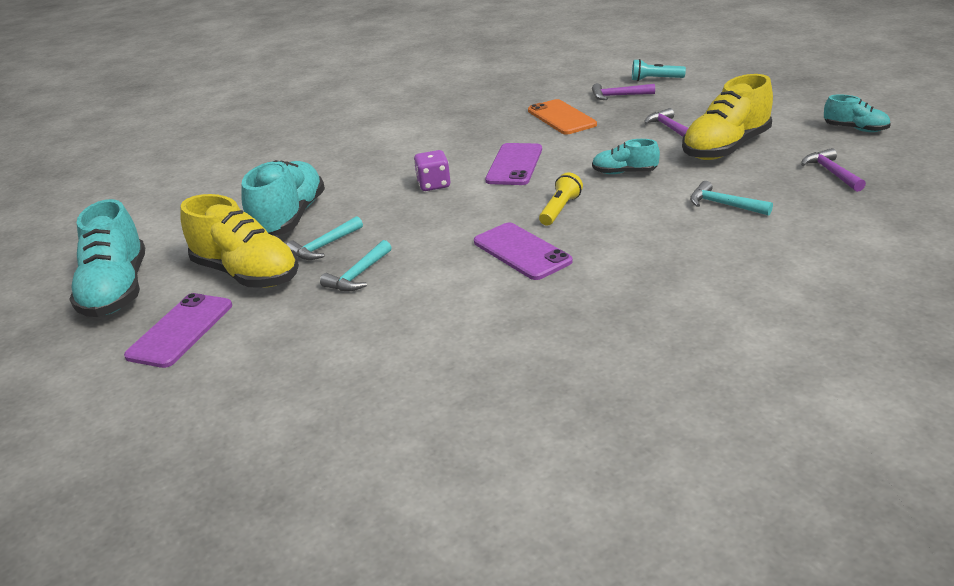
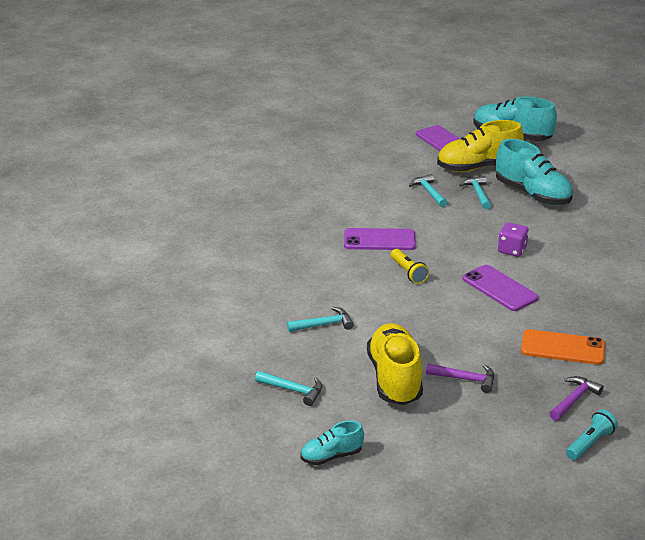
camera: 125 degrees right, 0 degrees up
turquoise shoe [592,139,660,174] -> none
purple hammer [801,148,866,192] -> turquoise hammer [255,371,322,406]

